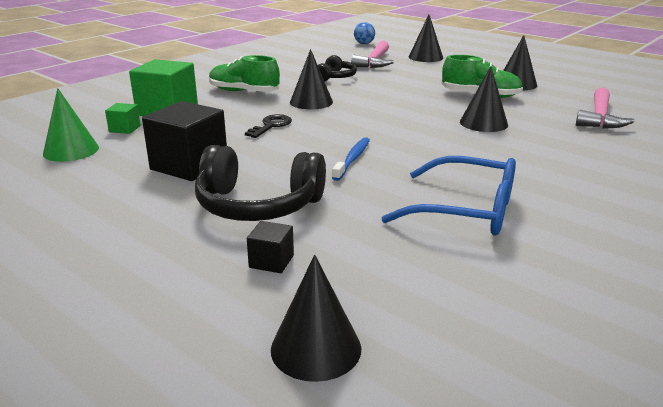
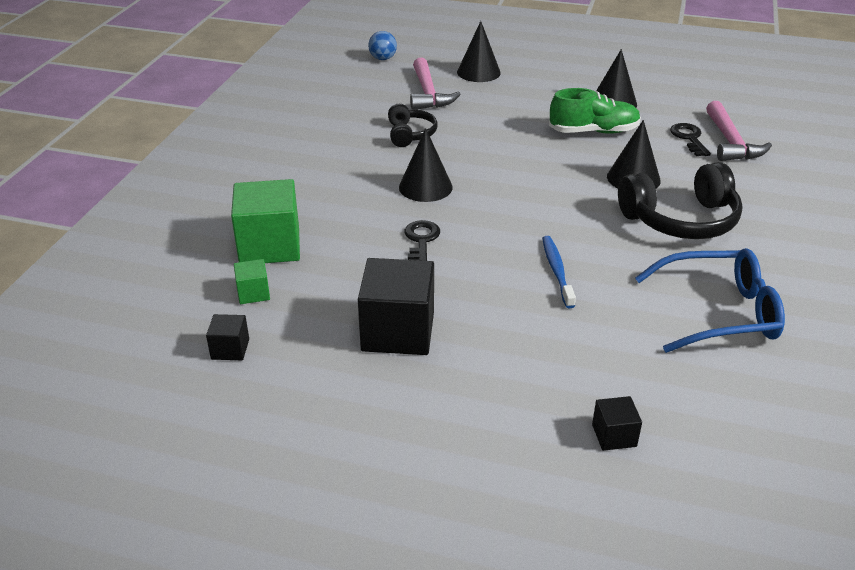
camera: 25 degrees left, 10 degrees up
green cone [43,88,99,162] -> black cube [206,314,249,360]
black headphones [195,145,326,221] -> black headphones moved to [618,162,743,239]
green shoe [209,55,280,92] -> none
black cone [271,255,361,382] -> none
none -> black key [670,123,711,156]

